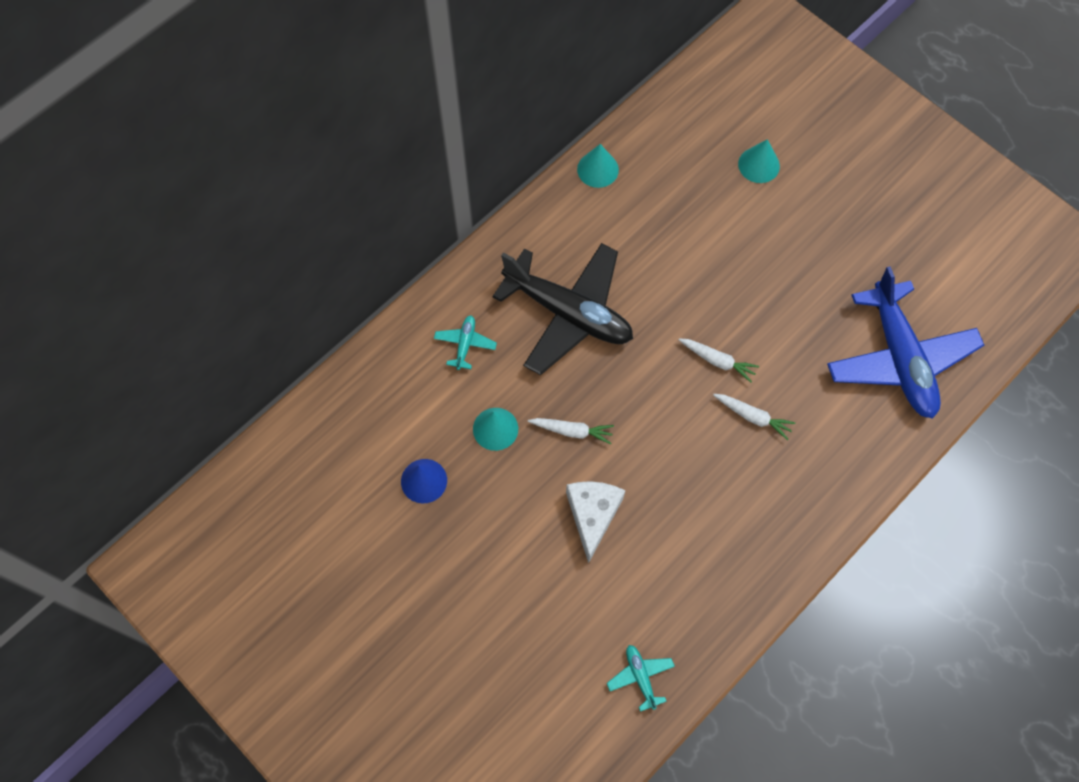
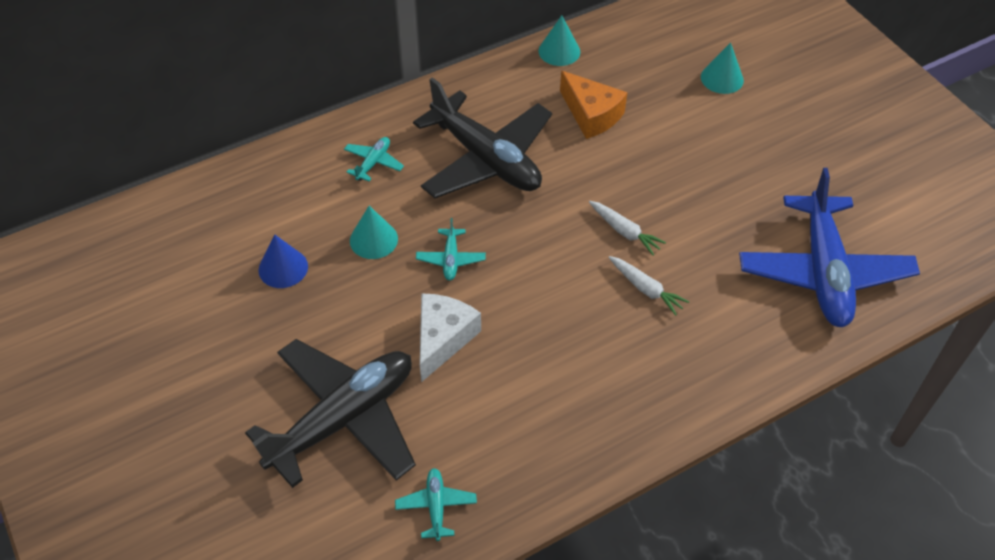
camera: 15 degrees right, 15 degrees down
white carrot [528,418,614,445] -> turquoise plane [416,218,486,280]
none -> black plane [245,339,416,488]
none -> orange cheese [560,71,627,139]

